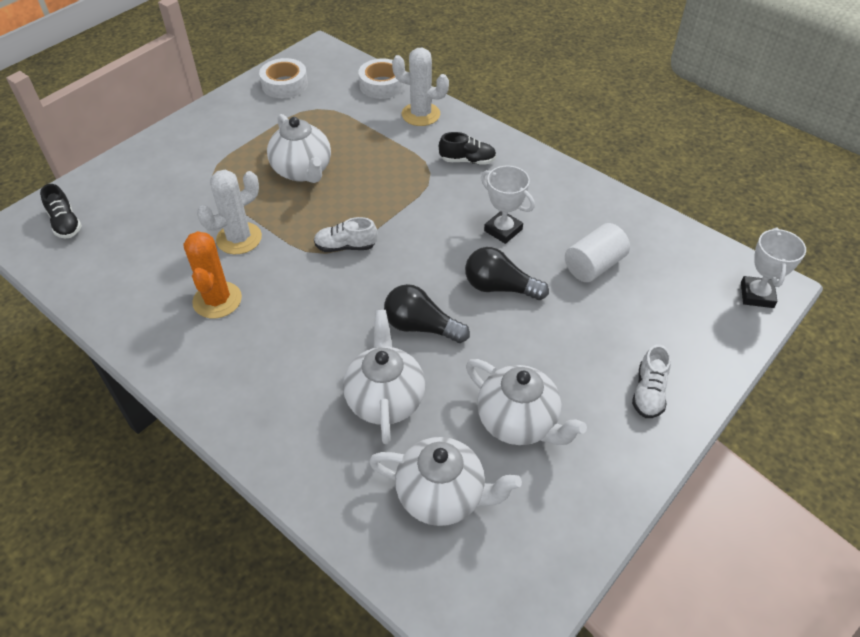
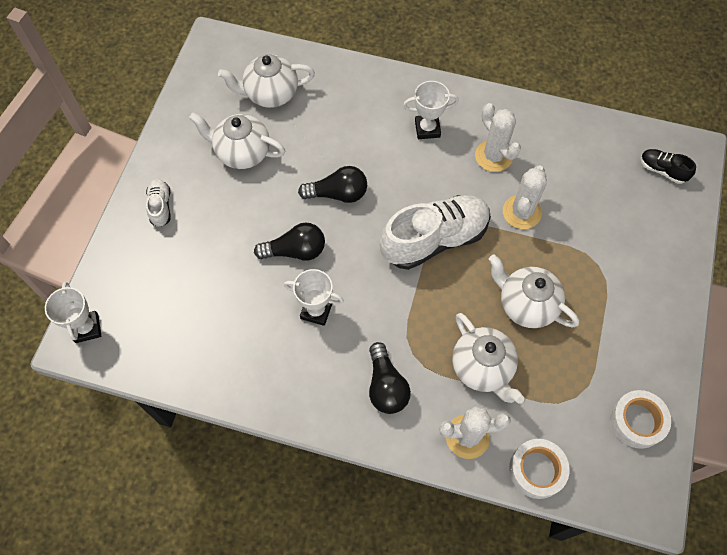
camera: 155 degrees right, 15 degrees up
orange cactus [183,231,242,318] -> white cactus [475,103,521,172]
white shoe [314,217,378,252] -> white shoe [380,195,491,270], size x2.16
white teapot [343,310,425,444] -> white teapot moved to [452,313,524,404]
black shoe [439,132,496,165] -> black light bulb [369,342,411,414]
white cylinder [565,223,630,282] -> none
none -> white trophy [403,81,459,139]

